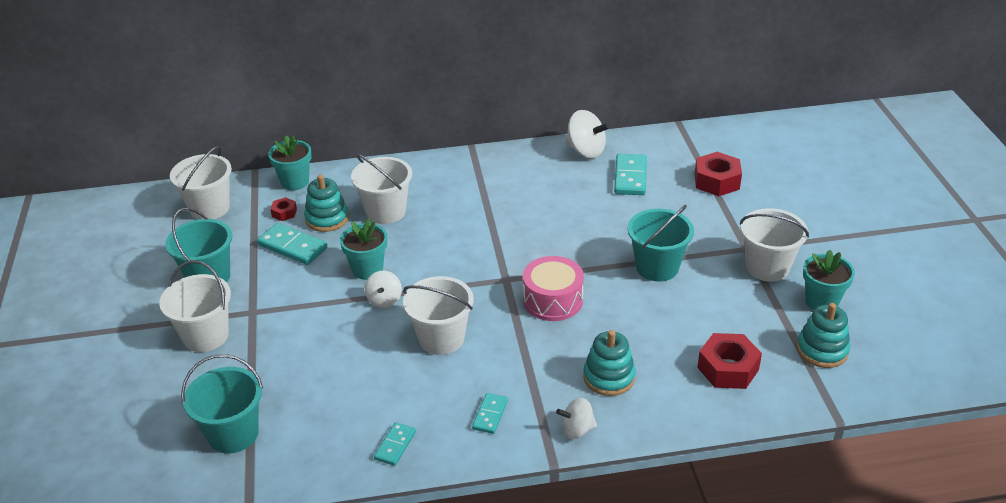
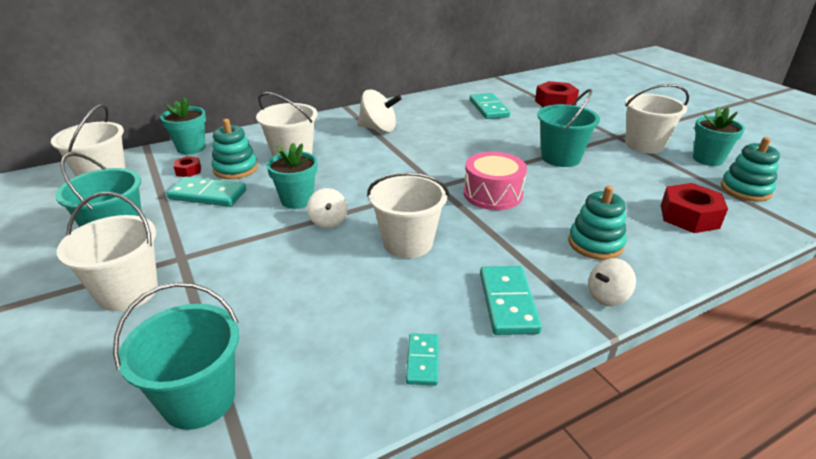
camera: 20 degrees left, 5 degrees down
turquoise domino [472,393,508,434] -> turquoise domino [480,266,542,335], size x1.67
white spinning top [565,110,610,158] -> white spinning top moved to [357,89,402,133]

